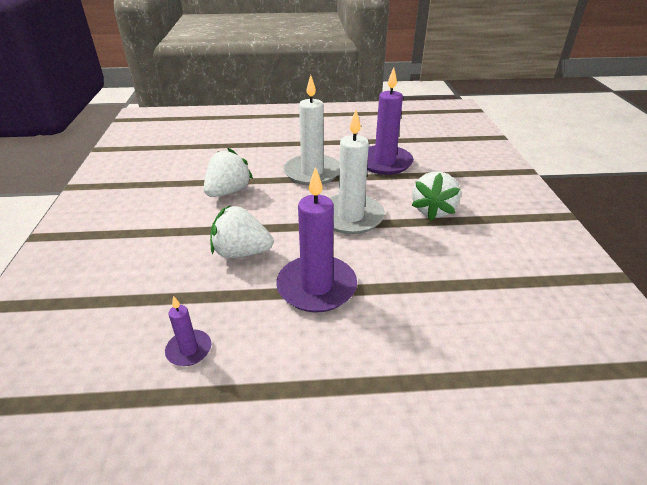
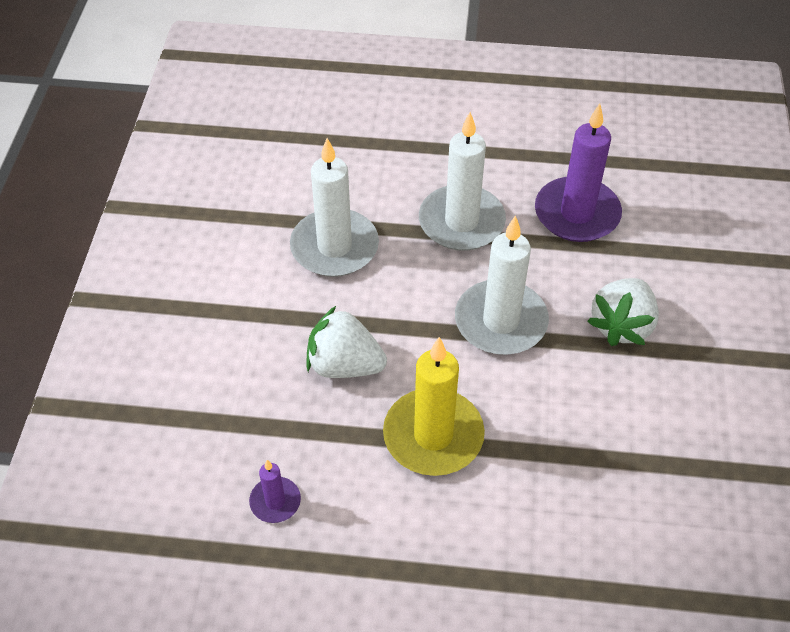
camera: 10 degrees right, 15 degrees up
white strawberry [204,148,253,197] -> white candle [290,138,379,277]
purple candle [276,167,357,313] -> yellow candle [383,337,485,476]

